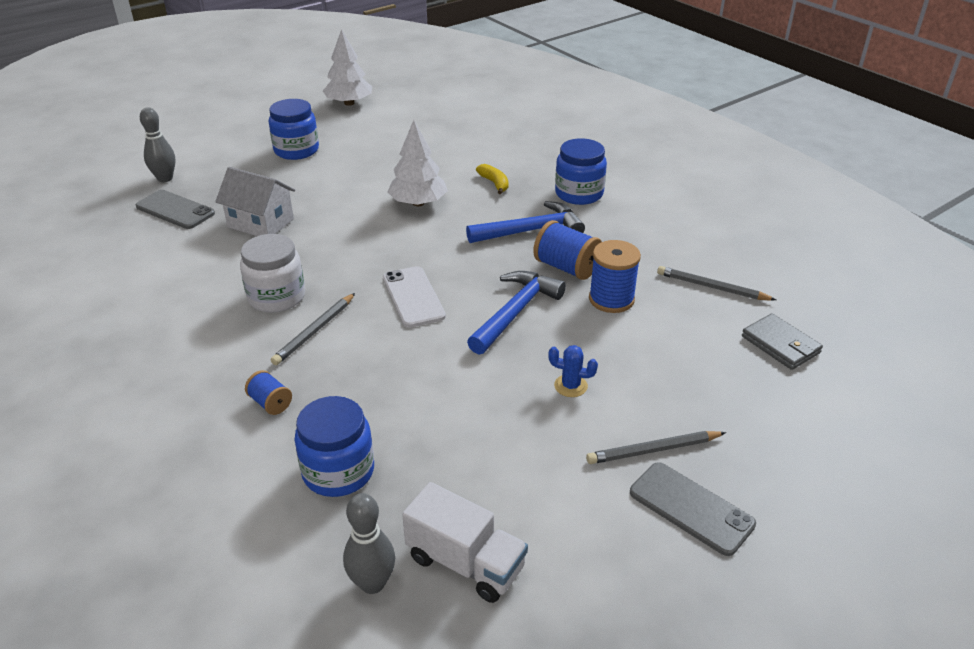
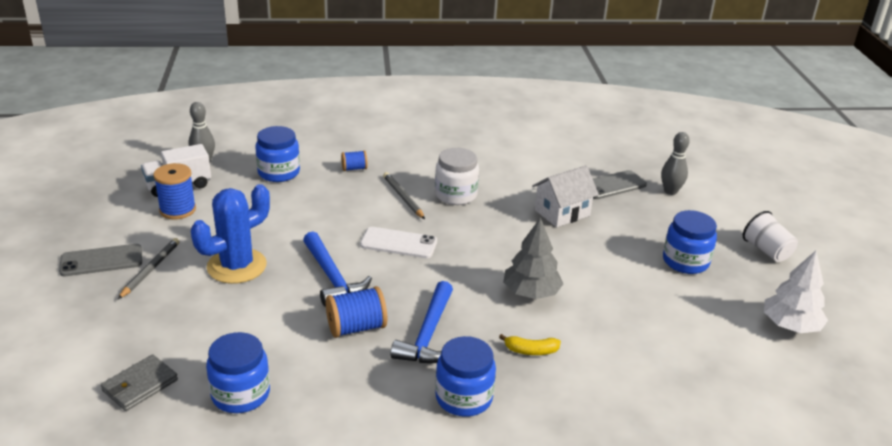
camera: 120 degrees right, 5 degrees down
white tree [388,120,448,206] -> grey tree [503,217,564,299]
blue cactus [548,345,598,397] -> blue cactus [191,184,270,284], size x2.33
blue spool [589,240,641,313] -> blue spool moved to [153,163,196,219]
grey pencil [657,266,776,301] -> blue jar [206,332,270,413]
grey wallet [742,314,823,370] -> grey wallet turned 45 degrees counterclockwise [101,354,178,411]
none -> white cup [743,211,798,262]

